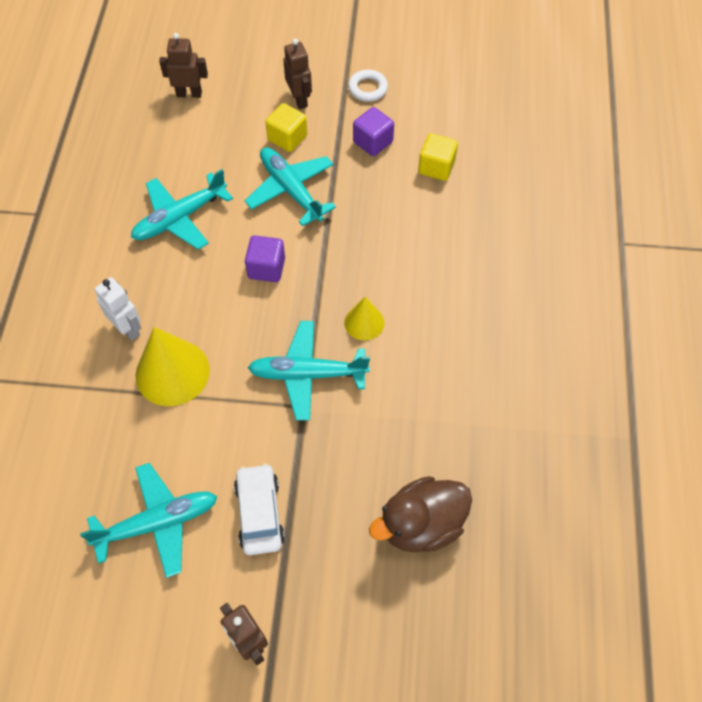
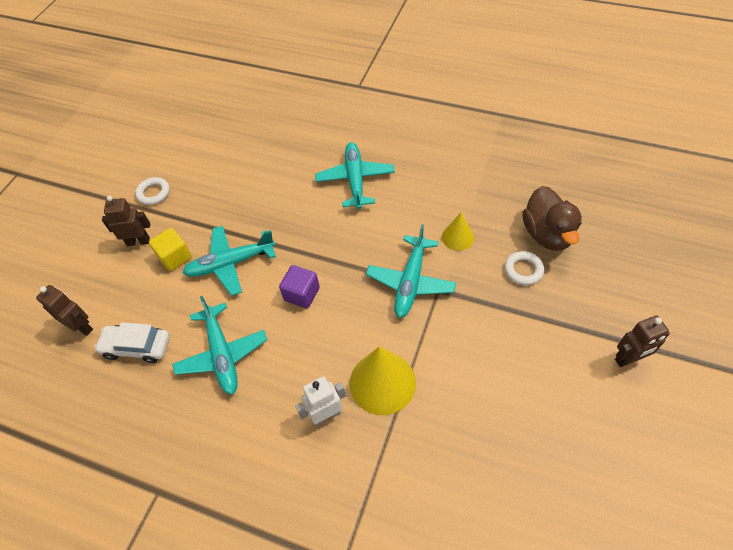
camera: 70 degrees left, 5 degrees down
turquoise plane [80,463,217,578] -> turquoise plane moved to [315,142,395,209]
brown robot [159,33,208,98] -> brown robot turned 105 degrees clockwise [36,285,93,336]
white car [234,463,285,555] -> white car moved to [94,322,170,363]
yellow cone [344,297,385,340] -> yellow cone moved to [442,212,474,251]
purple cube [353,107,394,156] -> none
yellow cube [418,133,458,181] -> none
none -> white ring [504,251,544,285]

